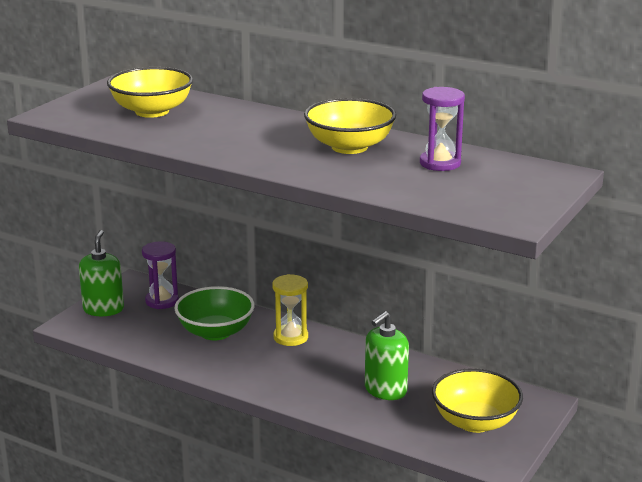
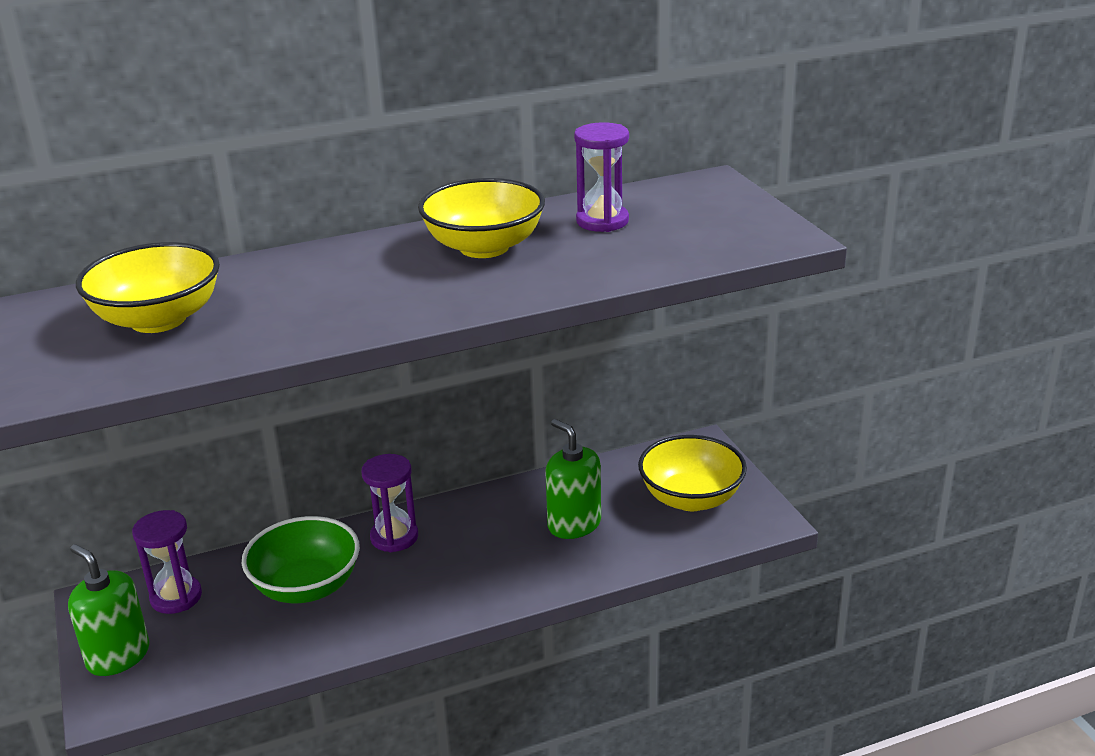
camera: 50 degrees left, 5 degrees up
yellow hourglass [272,274,308,346] -> purple hourglass [361,454,418,552]
green soap dispenser [365,311,409,400] -> green soap dispenser turned 150 degrees clockwise [545,419,601,539]

